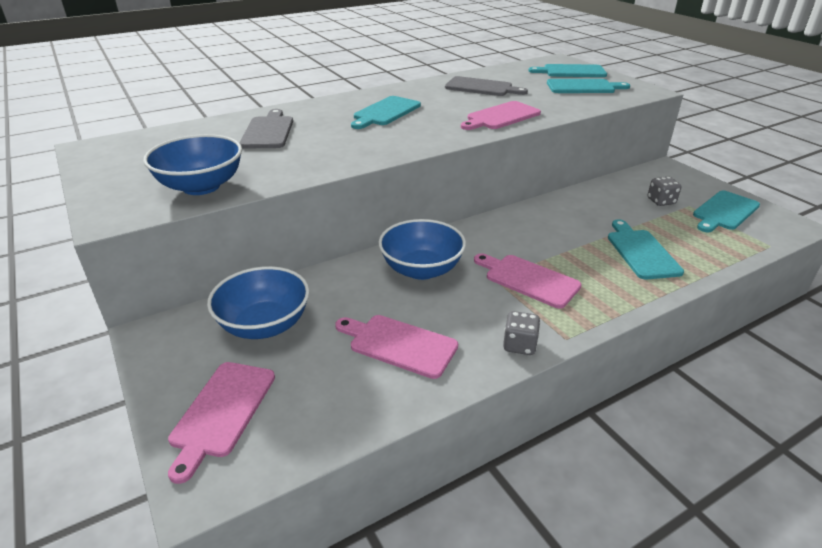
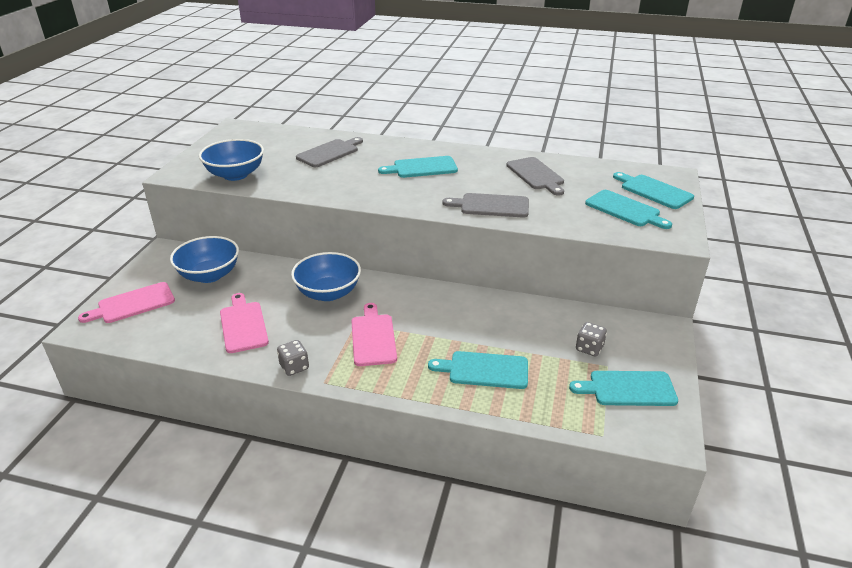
camera: 45 degrees right, 0 degrees up
pink cutting board [461,101,541,130] -> grey cutting board [443,193,529,217]
turquoise cutting board [608,219,684,280] -> turquoise cutting board turned 120 degrees counterclockwise [428,351,528,389]

